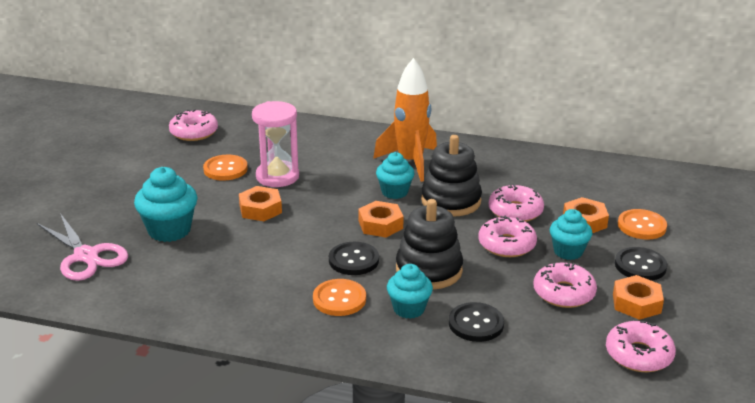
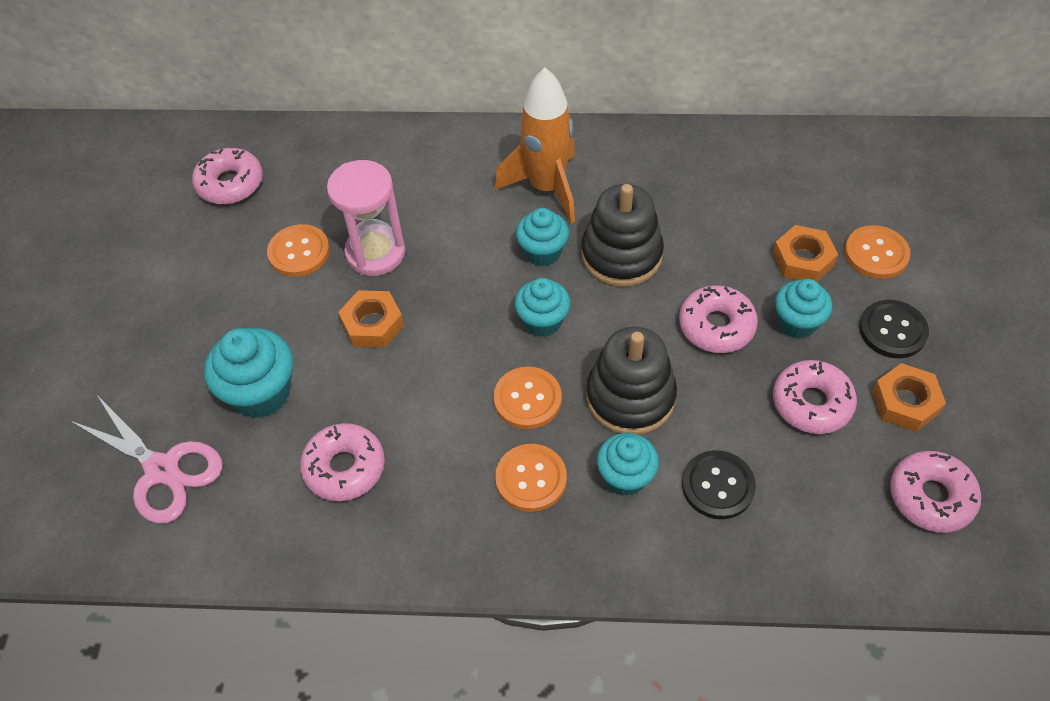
camera: 10 degrees left, 25 degrees up
black button [329,242,379,275] -> orange button [493,367,562,429]
orange nut [359,201,404,238] -> turquoise cupcake [515,278,570,337]
pink donut [489,184,544,222] -> pink donut moved to [300,423,385,501]

